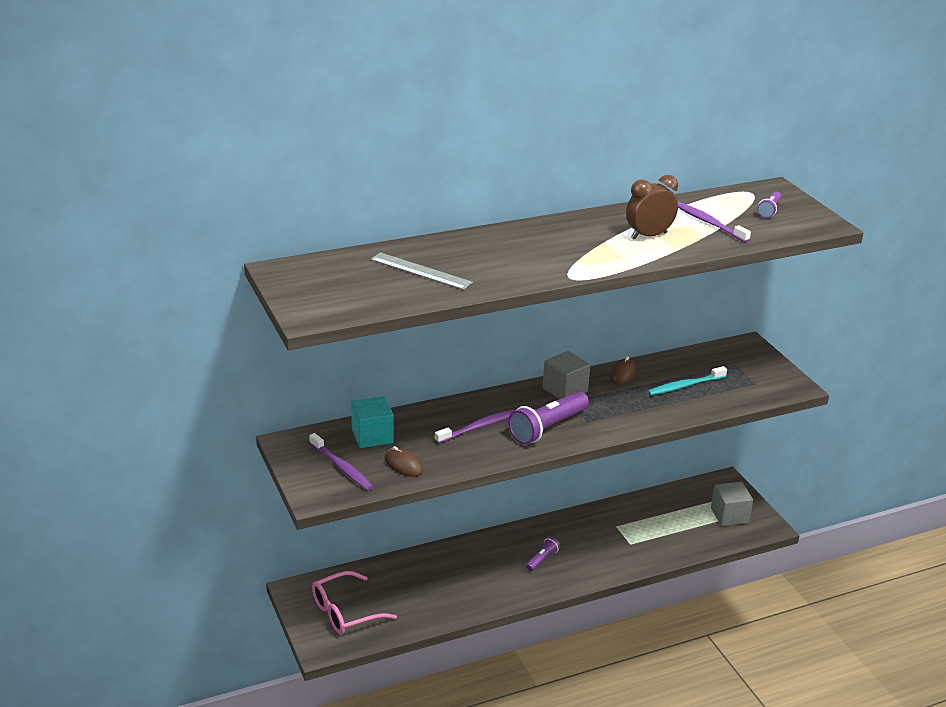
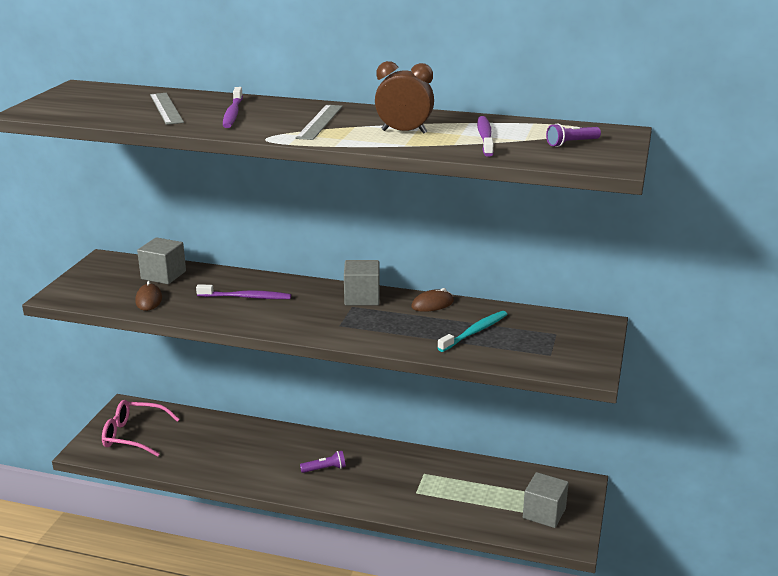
camera: 40 degrees right, 5 degrees down
purple toothbrush [309,433,373,490] -> purple toothbrush moved to [223,87,243,128]
turquoise cube [351,396,394,448] -> grey cube [137,237,186,284]
purple flashlight [508,391,589,445] -> none
turquoise toothbrush [647,366,727,396] -> turquoise toothbrush turned 120 degrees clockwise [438,311,507,352]
none -> grey ruler [295,105,343,140]

